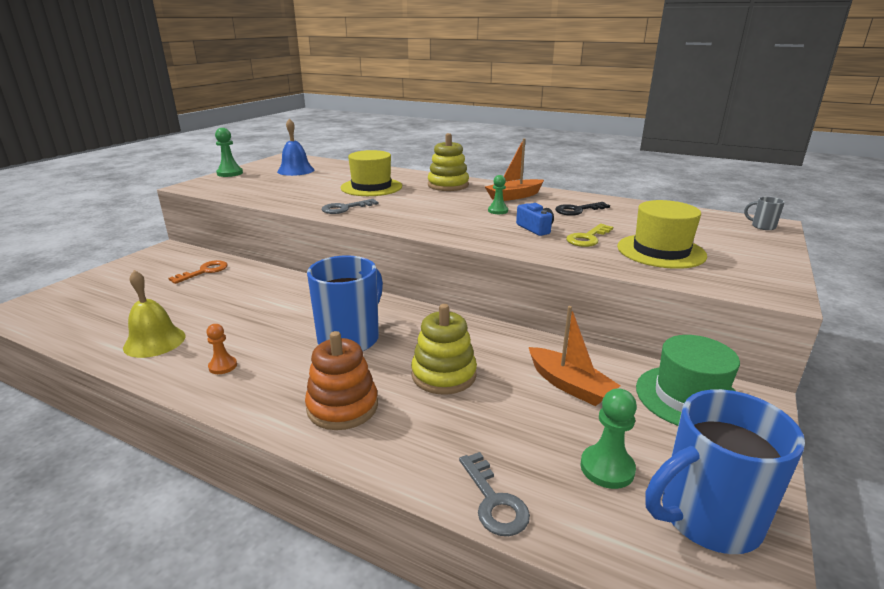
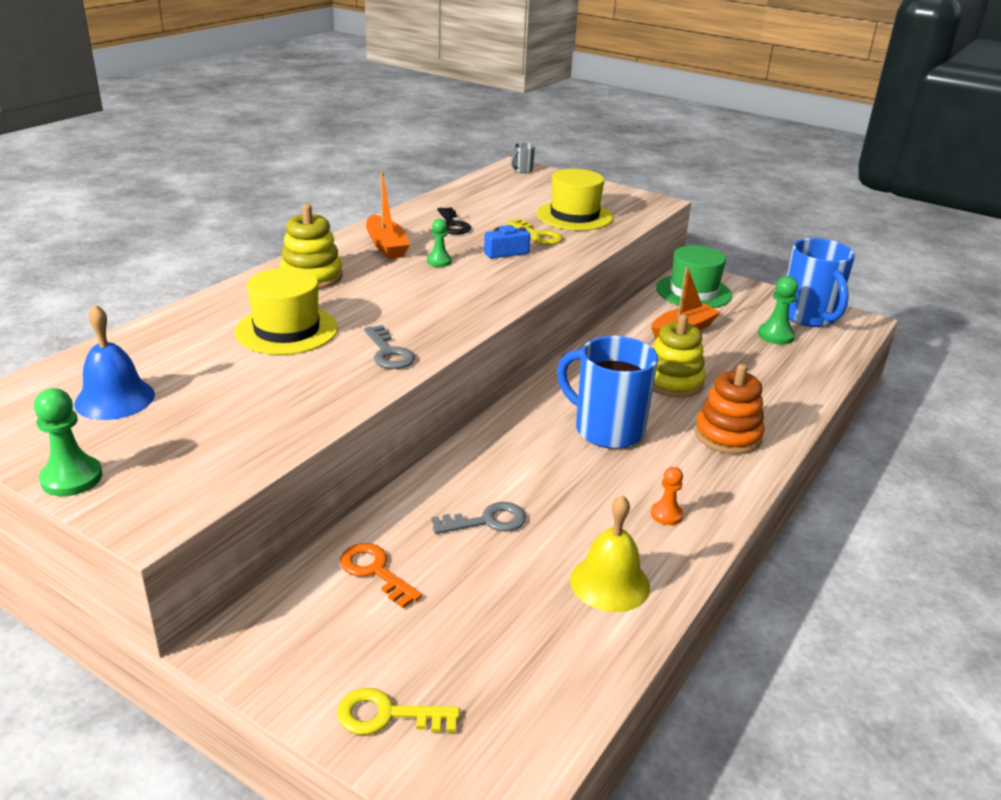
camera: 85 degrees left, 5 degrees up
grey key [459,452,530,536] -> grey key moved to [431,502,526,534]
none -> yellow key [337,688,460,735]

